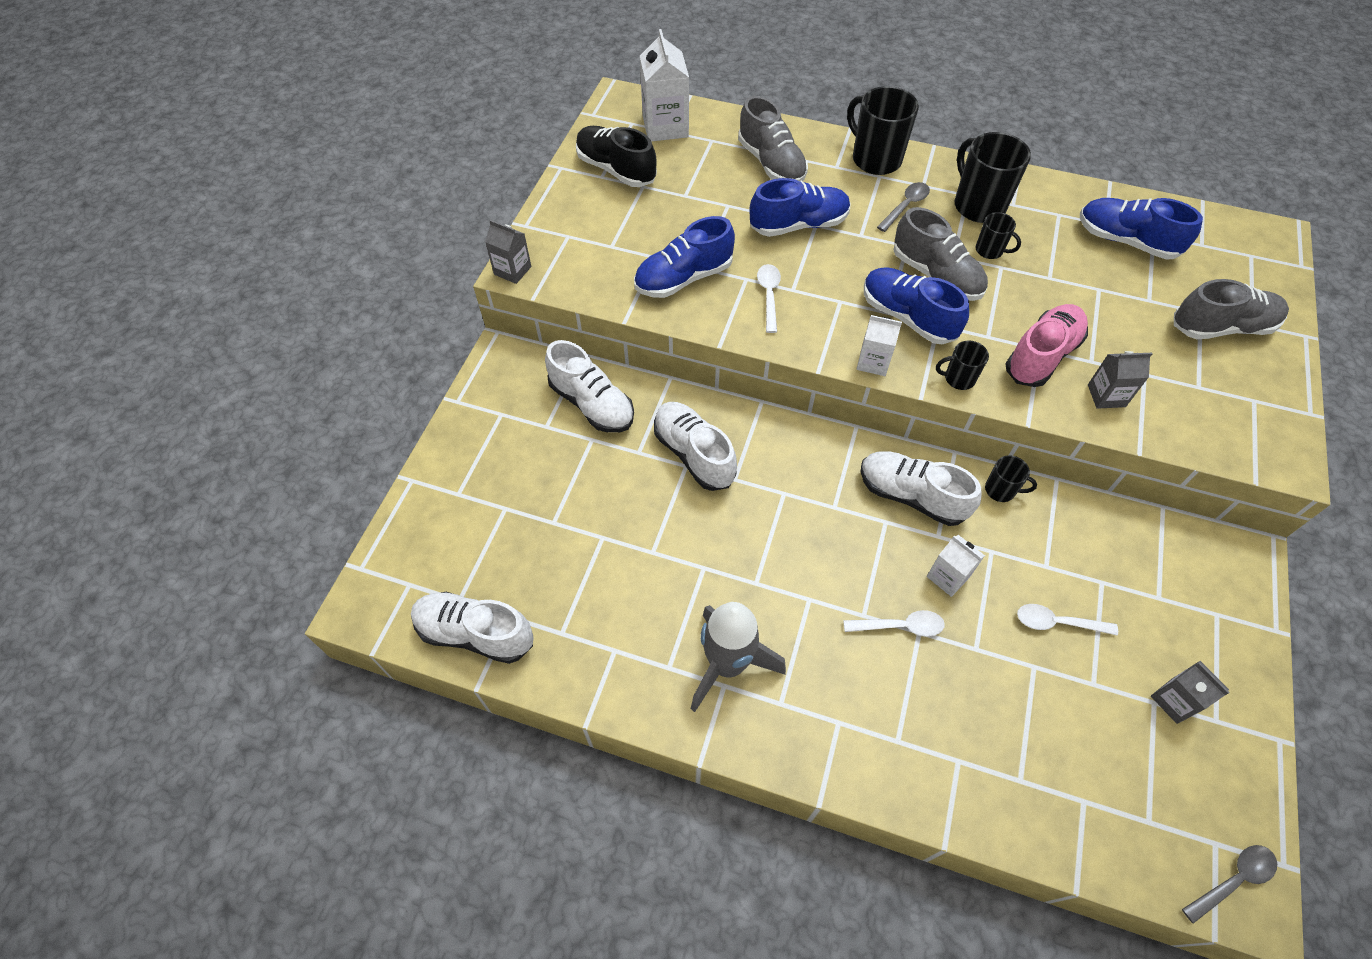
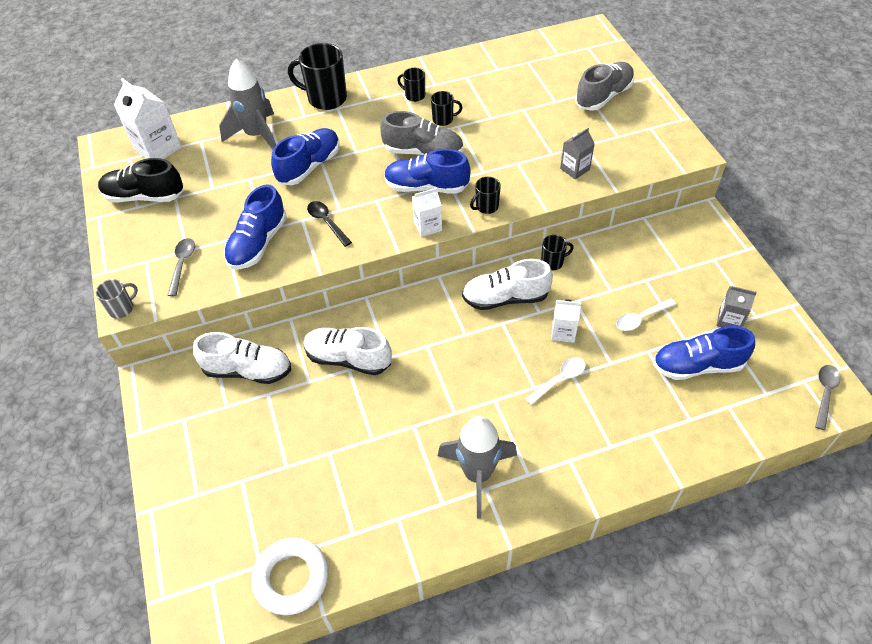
camera: 35 degrees left, 5 degrees down
white shoe [411,592,534,664] -> white ring [251,538,328,615]
grey carton [485,220,531,284] -> grey mug [96,279,138,319]
grey shoe [738,96,808,181] -> grey rocket [219,59,276,150]
white spoon [757,264,781,333] -> black spoon [307,201,352,247]
grey spoon [877,182,930,232] -> grey spoon moved to [167,238,195,296]
black mug [955,132,1031,223] -> black mug [397,68,425,102], size x0.52
pink shoe [1006,304,1088,387] -> none
blue shoe [1080,198,1203,260] -> blue shoe moved to [653,326,755,380]

